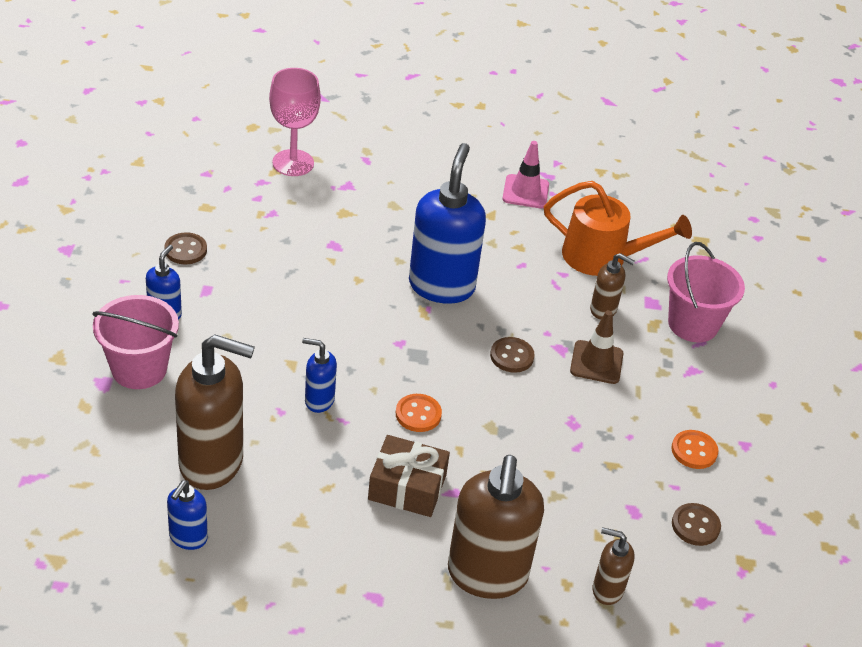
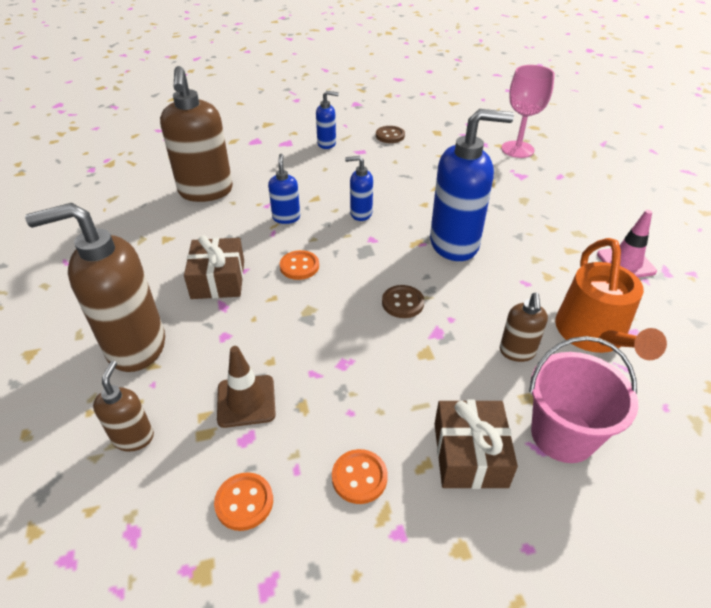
camera: 75 degrees right, 0 degrees up
pink bucket [92,295,179,389] -> none
blue soap dispenser [167,480,208,550] -> blue soap dispenser moved to [345,156,373,221]
brown traffic cone [570,310,623,384] -> brown traffic cone moved to [217,346,276,428]
brown button [672,503,721,546] -> orange button [214,472,273,531]
none -> brown gift [435,400,518,489]

